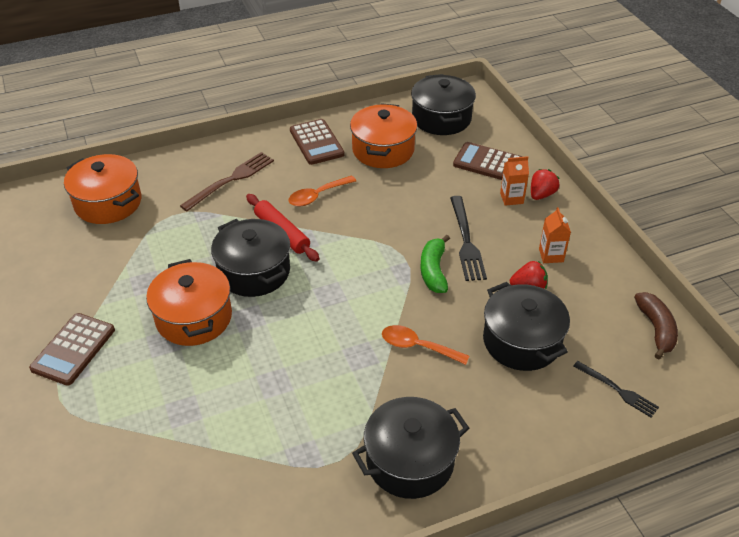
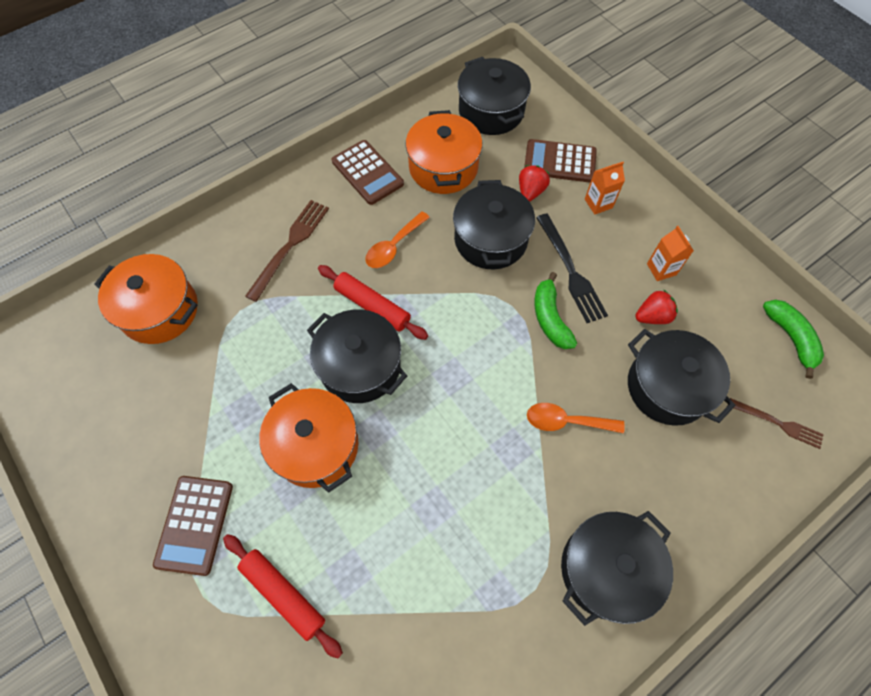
camera: 15 degrees left, 20 degrees up
red strawberry [531,169,559,200] -> red strawberry moved to [519,165,550,202]
black fork [573,361,659,417] -> brown fork [728,398,824,449]
brown banana [634,292,678,359] -> green banana [763,299,824,379]
none -> red rolling pin [223,534,343,658]
none -> black pot [453,180,535,269]

